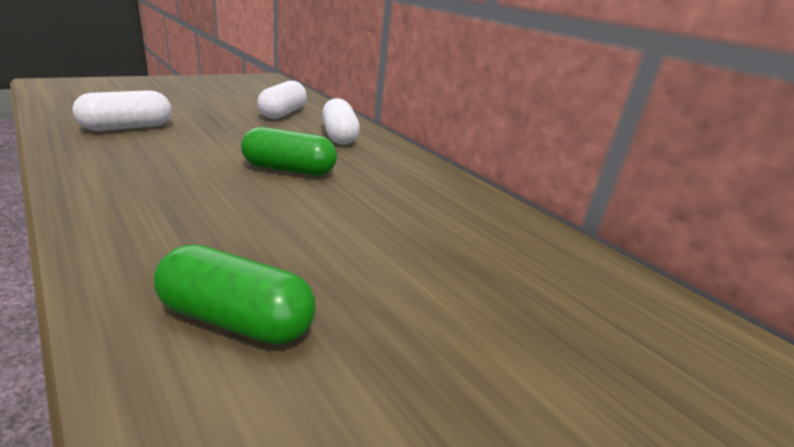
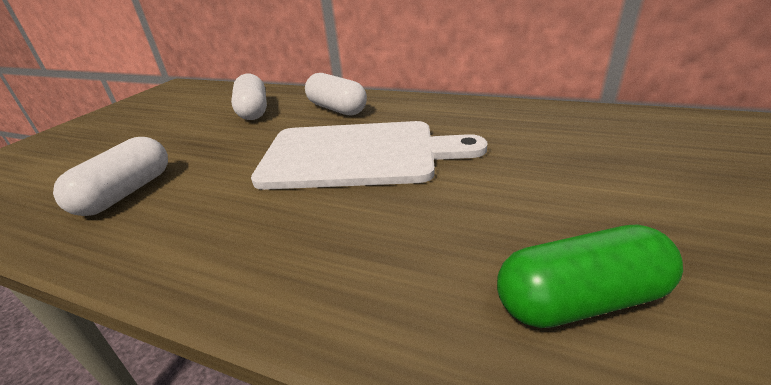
camera: 25 degrees left, 5 degrees up
green capsule [241,127,337,175] -> white cutting board [251,121,487,190]

